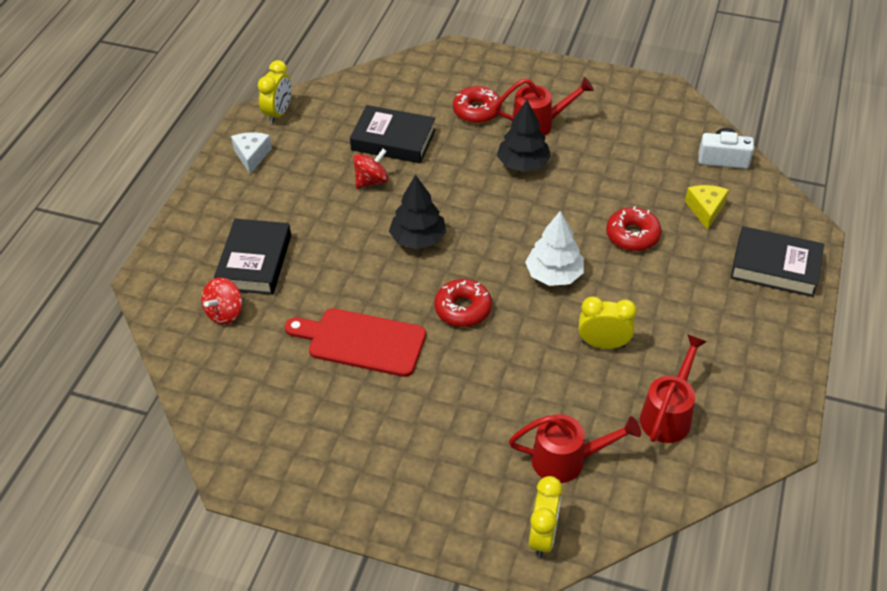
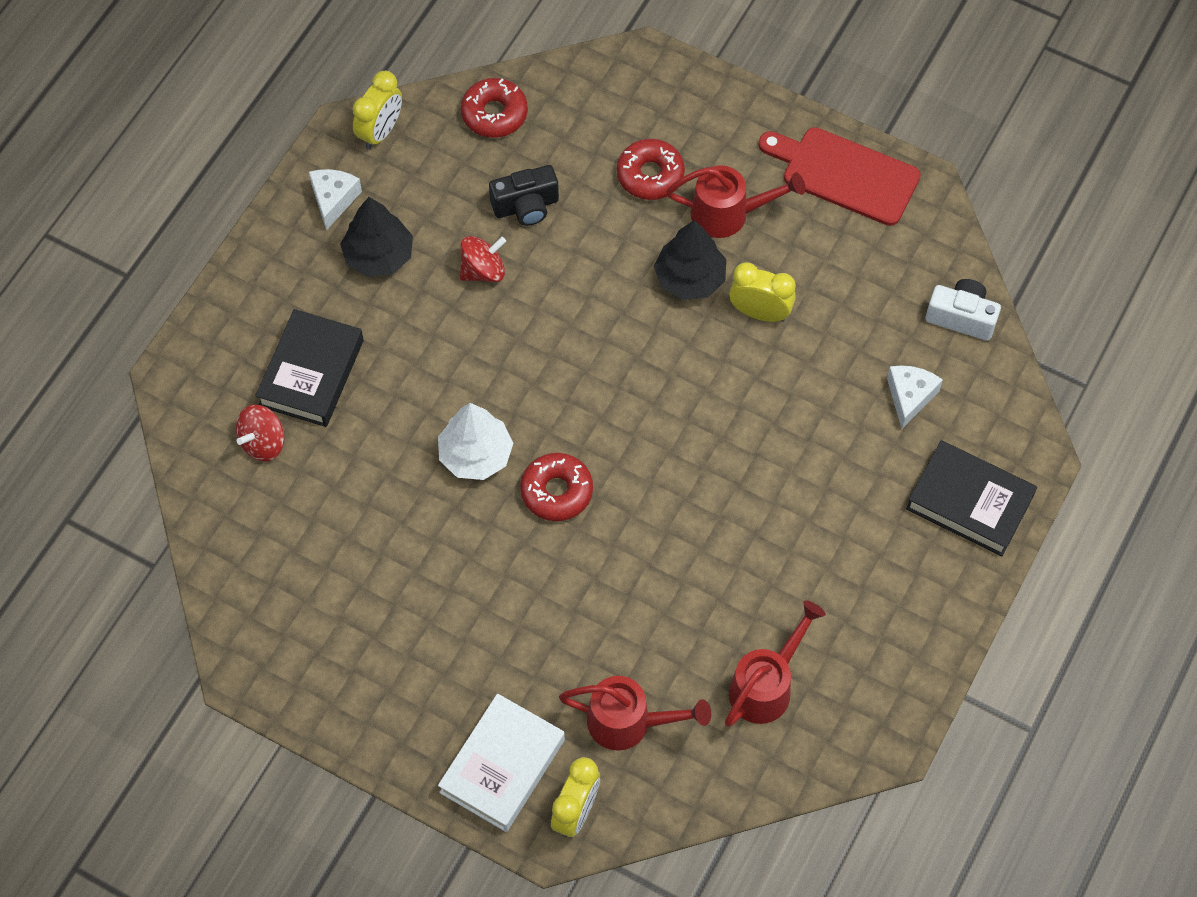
camera: 10 degrees right, 15 degrees up
red cutting board [285,308,426,377] -> red cutting board moved to [759,127,921,226]
black book [350,105,436,163] -> black camera [489,165,559,226]
black tree [389,175,446,249] -> black tree moved to [340,197,413,277]
white tree [525,211,584,286] -> white tree moved to [438,403,513,480]
yellow clock [579,296,637,349] -> yellow clock moved to [729,262,796,322]
red donut [606,206,662,251] -> red donut moved to [461,78,528,138]
yellow cheese [685,185,729,230] -> white cheese [887,365,943,429]
none -> white book [438,694,565,832]

